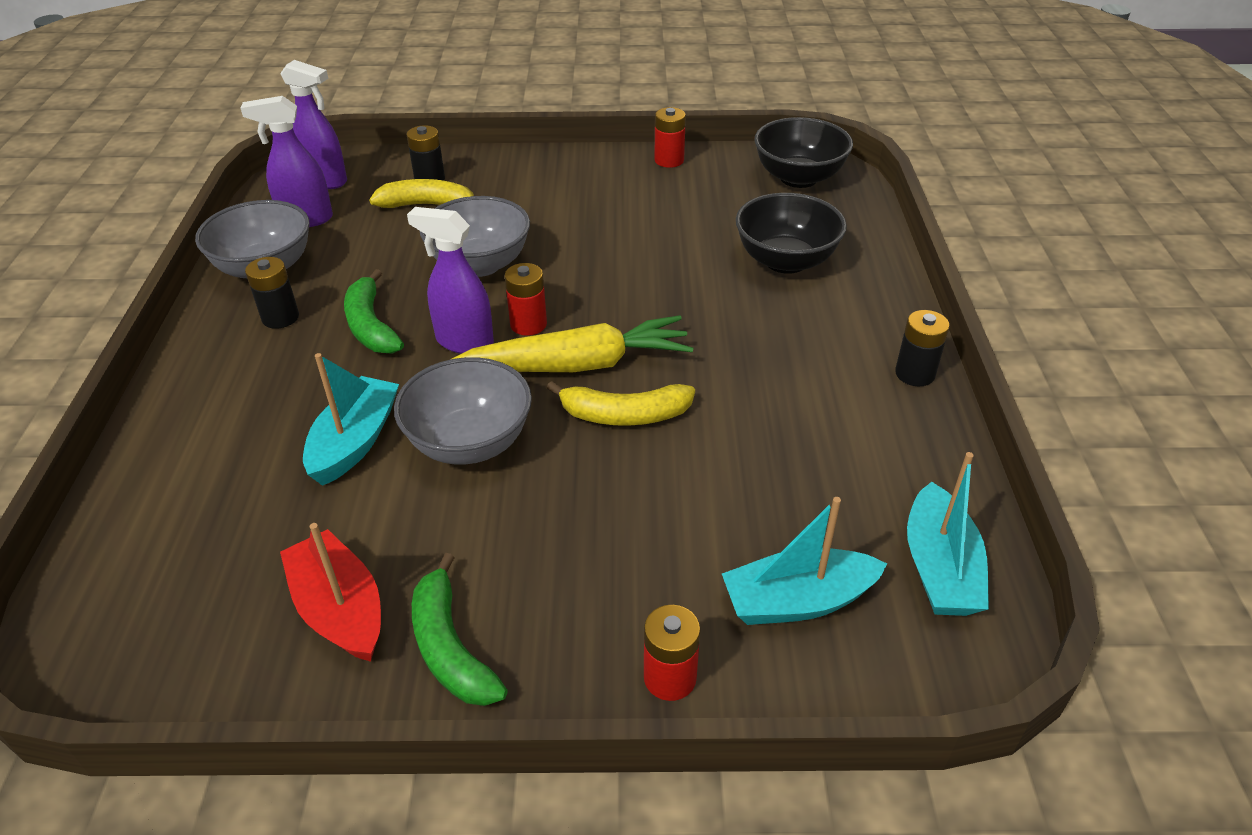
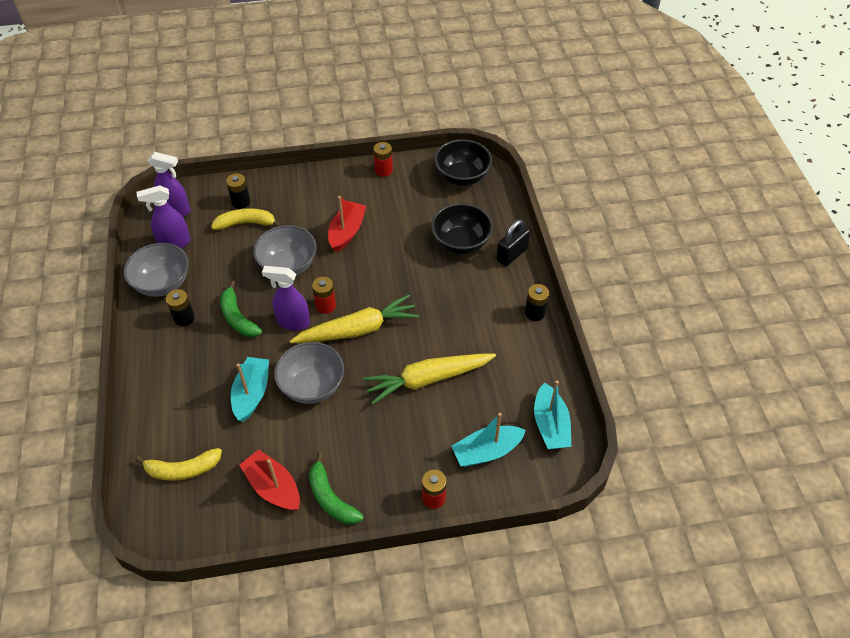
camera: 10 degrees left, 10 degrees up
yellow banana [547,381,695,426] -> yellow banana moved to [136,448,222,481]
none -> red boat [328,196,366,252]
none -> yellow carrot [363,354,496,405]
none -> black padlock [496,220,530,266]

